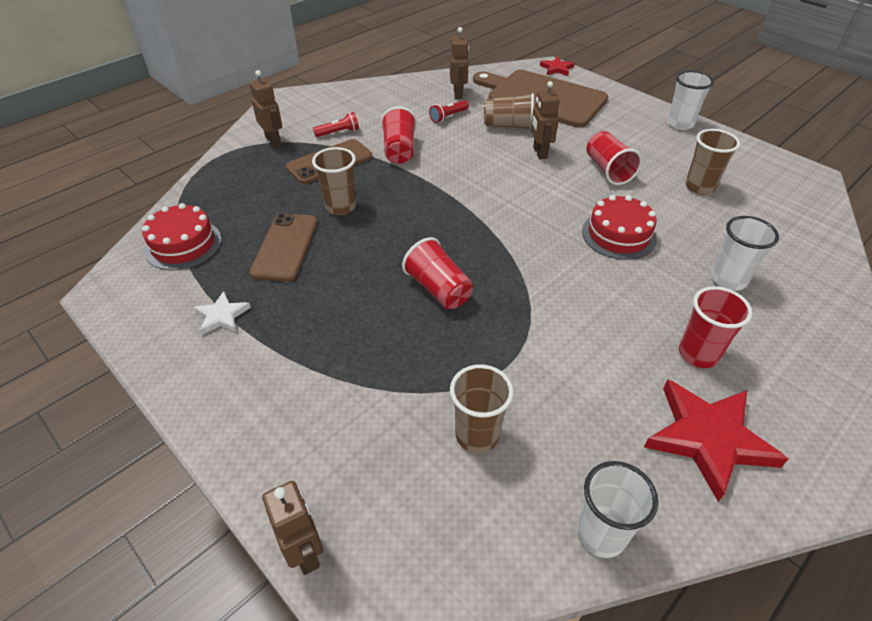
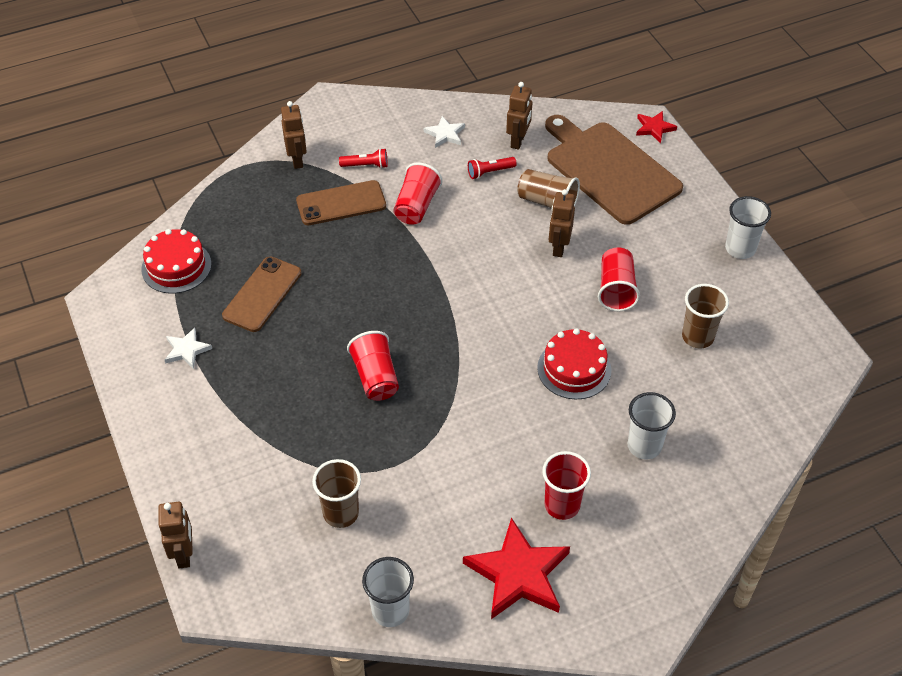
camera: 20 degrees right, 5 degrees up
brown cup [312,147,356,215] -> none
none -> white star [424,116,465,148]

